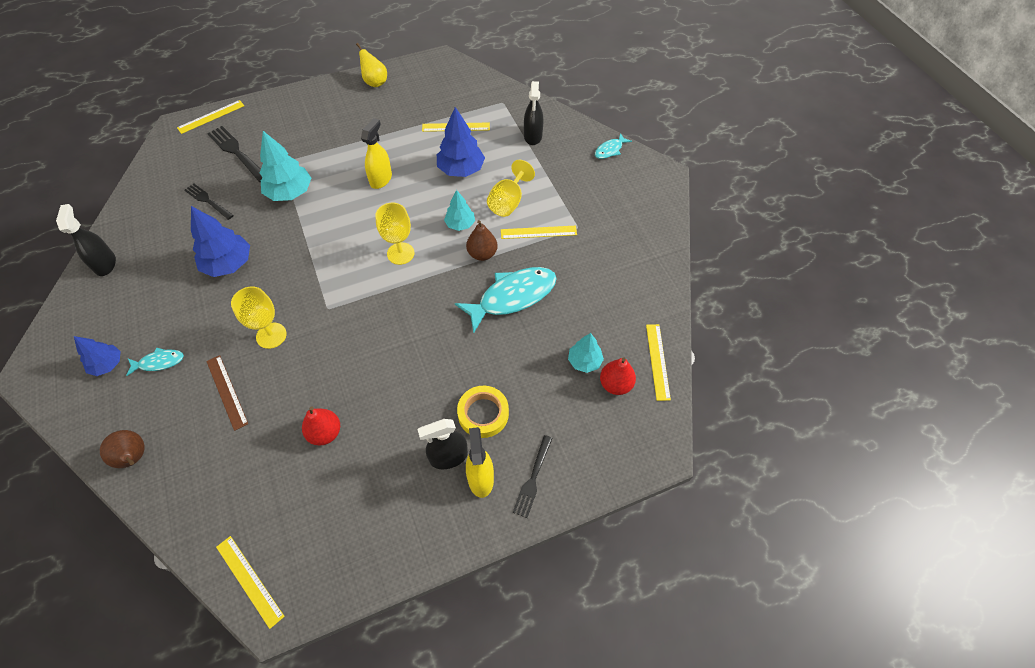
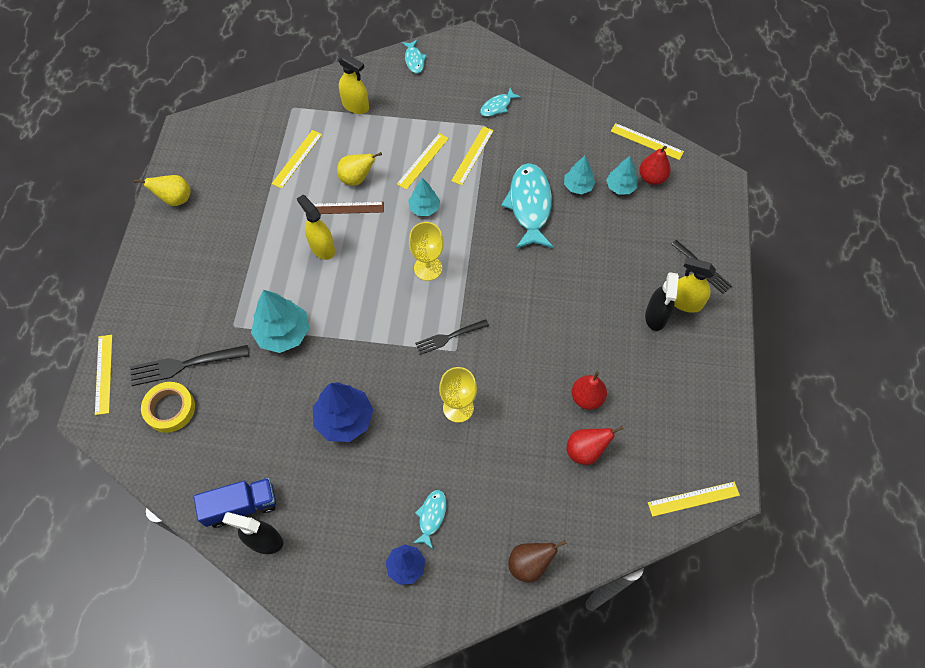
camera: 60 degrees left, 5 degrees up
black fork [184,183,234,220] -> black fork moved to [415,319,489,355]
brown ruler [206,355,248,431] -> brown ruler moved to [313,202,384,214]
blue tree [437,107,485,177] -> yellow pear [337,152,382,186]
yellow tape [457,386,509,438] -> yellow tape moved to [141,382,195,433]
brown pear [466,220,498,261] -> none
yellow goblet [487,160,535,217] -> yellow ruler [397,133,449,190]
black spray bottle [524,81,543,145] -> yellow spray bottle [338,53,369,114]
none -> blue truck [194,478,276,528]
none -> turquoise fish [480,88,521,117]
none -> turquoise tree [564,156,596,194]
none -> red pear [566,426,624,465]

